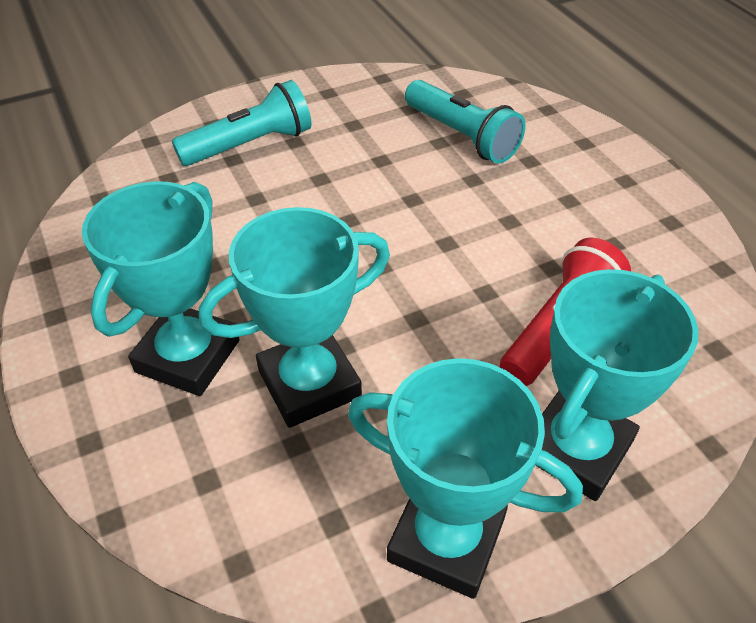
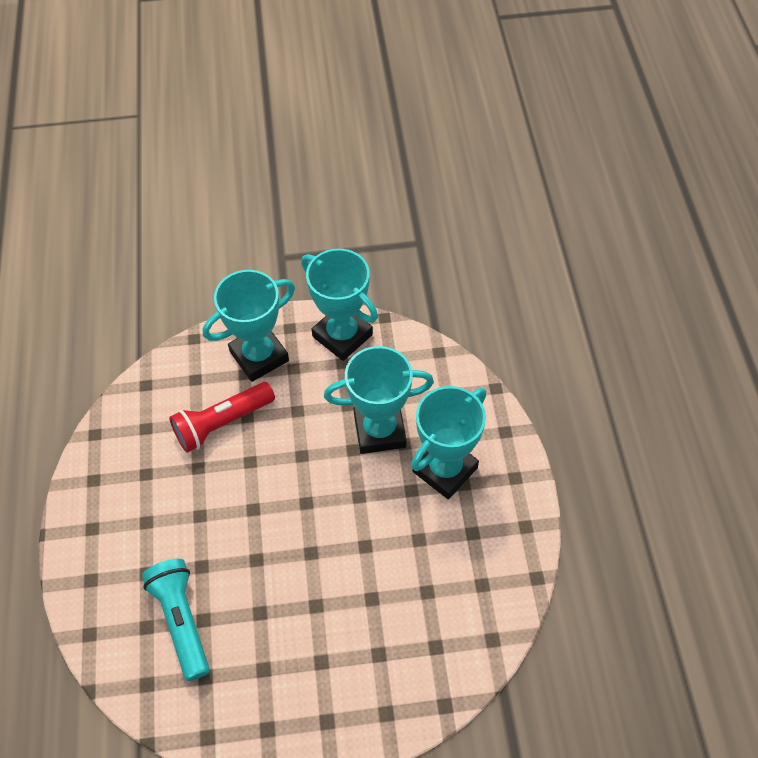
camera: 160 degrees left, 10 degrees up
turquoise flashlight [172,80,311,166] -> none

